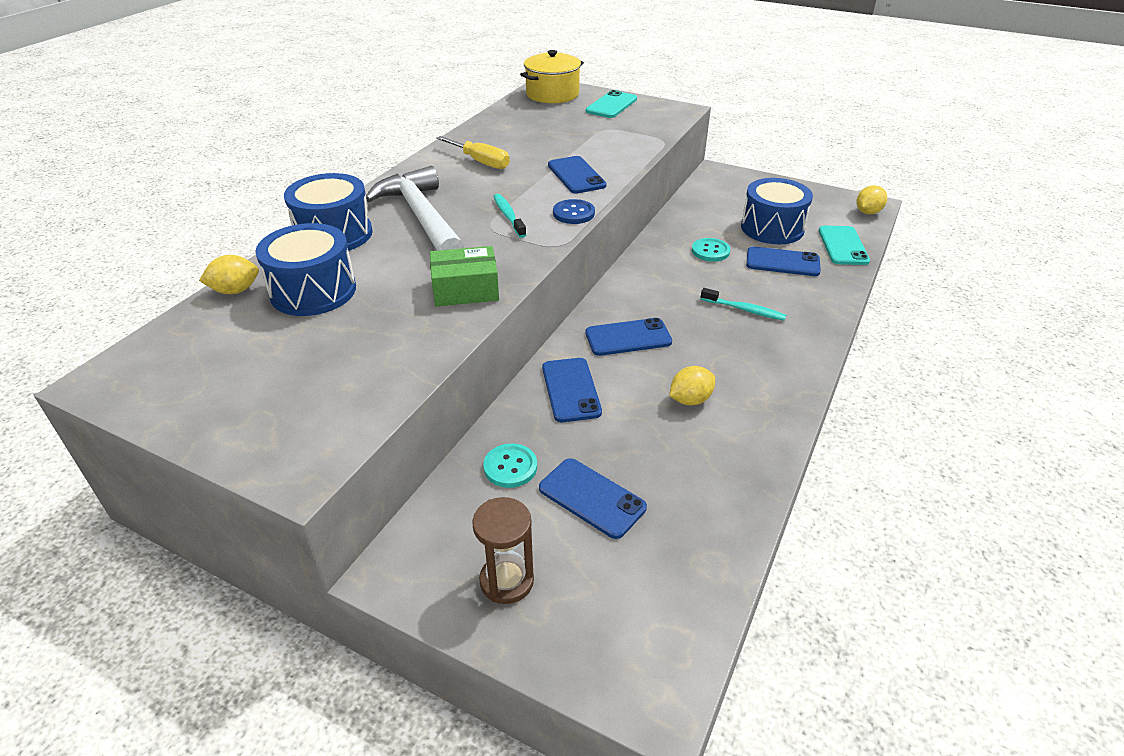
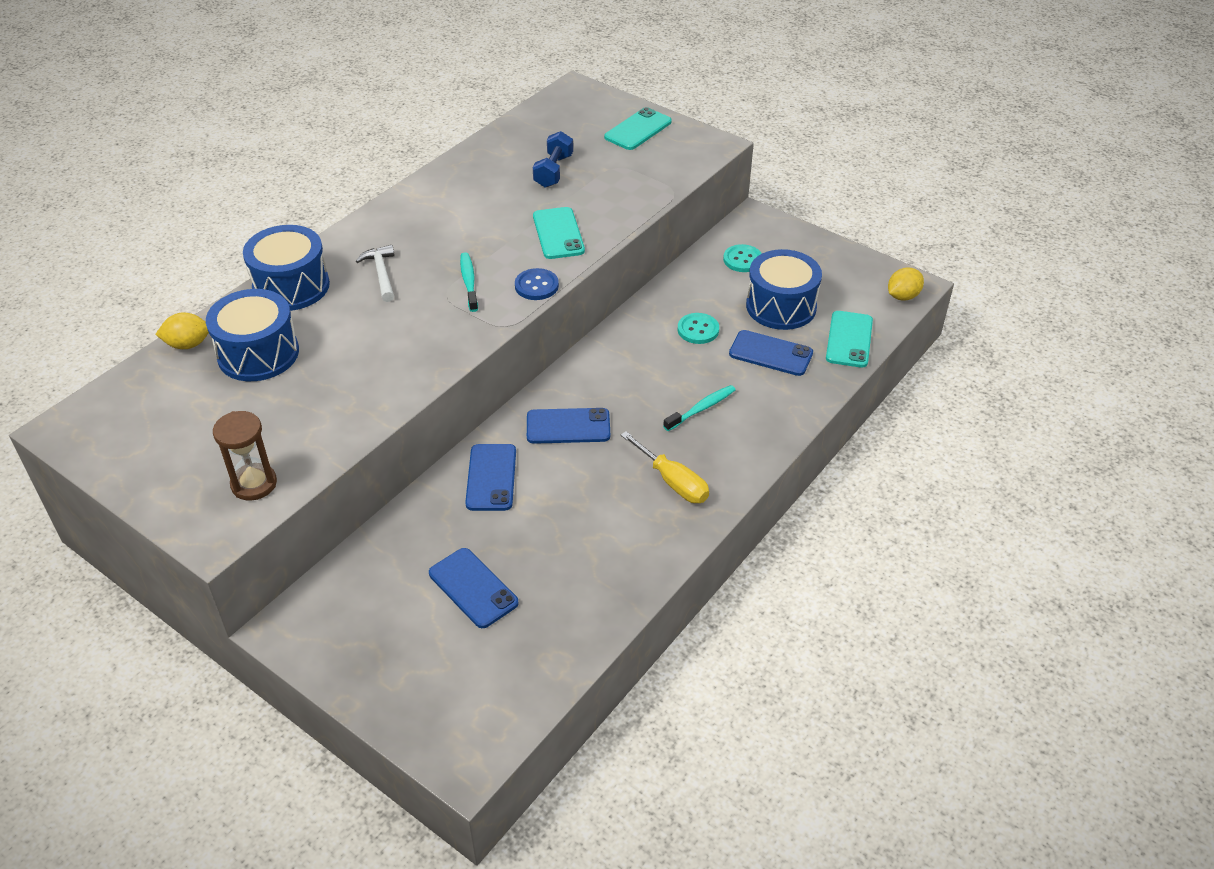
camera: 10 degrees right, 5 degrees up
white hammer [366,166,464,251] -> white hammer [356,245,395,302], size x0.48
green box [430,246,499,306] -> none
yellow screwdriver [436,136,510,169] -> yellow screwdriver moved to [621,431,709,503]
brown hourglass [472,497,534,604] -> brown hourglass moved to [213,411,277,501]
turquoise button [483,444,537,488] -> turquoise button moved to [723,244,762,272]
yellow pot [520,50,584,103] -> none
blue phone [548,156,607,194] -> turquoise phone [533,207,585,259]
yellow lemon [669,366,715,405] -> none
turquoise toothbrush [701,288,786,321] -> turquoise toothbrush turned 75 degrees counterclockwise [663,385,736,431]
none -> blue dumbbell [533,131,573,188]

